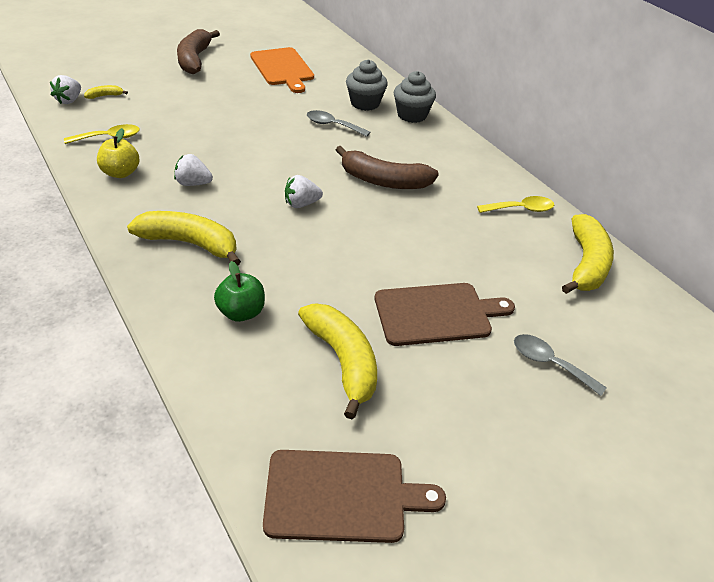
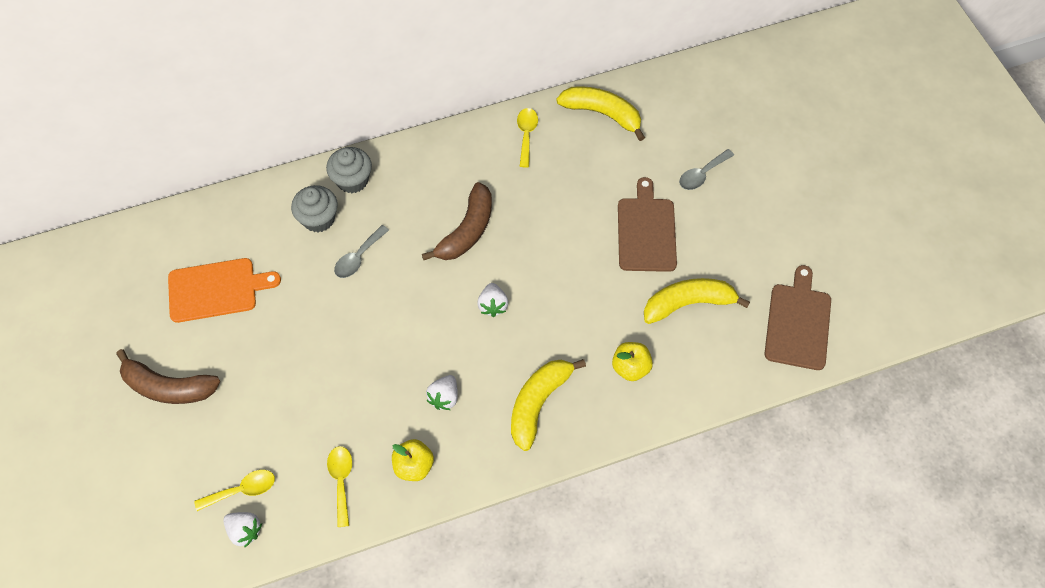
camera: 75 degrees left, 20 degrees up
yellow banana [84,85,128,99] -> yellow spoon [194,470,275,511]
green apple [214,261,265,322] -> yellow apple [612,342,653,381]

